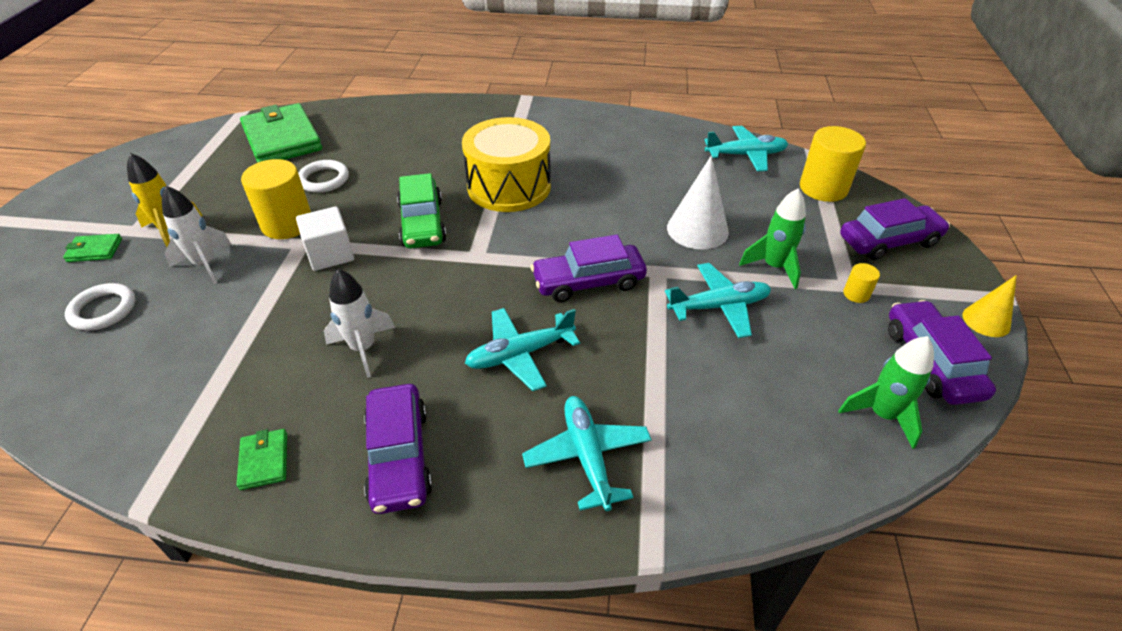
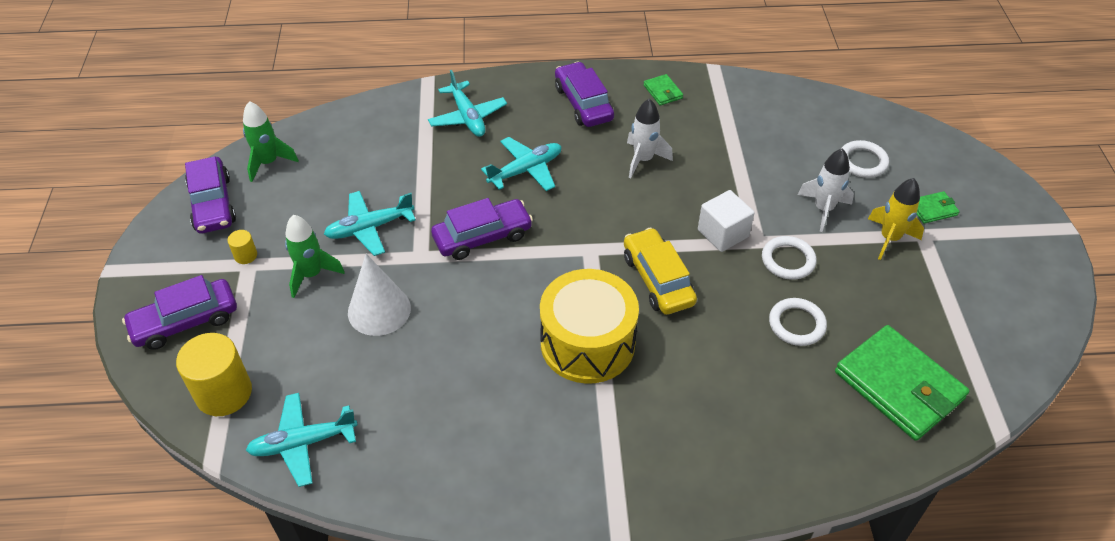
camera: 170 degrees right, 5 degrees up
yellow cylinder [241,159,311,239] -> white ring [762,236,817,280]
green car [397,173,447,249] -> yellow car [624,227,697,315]
yellow cone [962,275,1017,337] -> none

